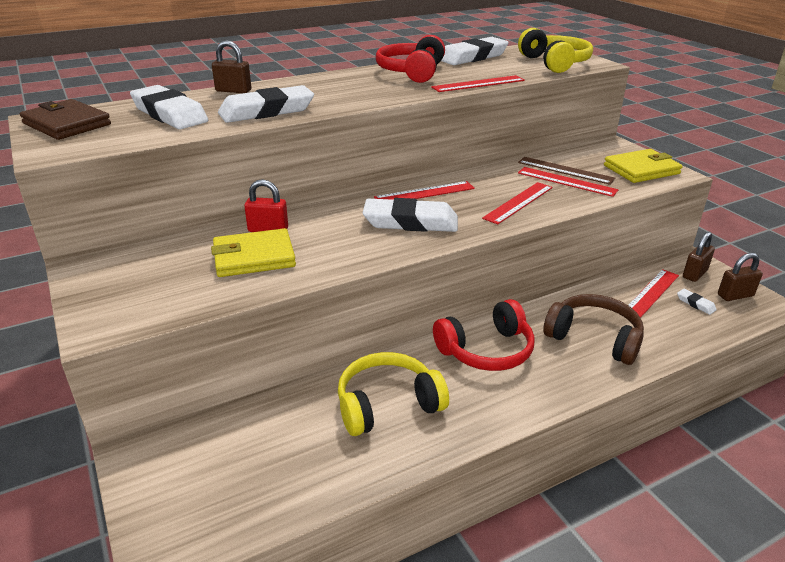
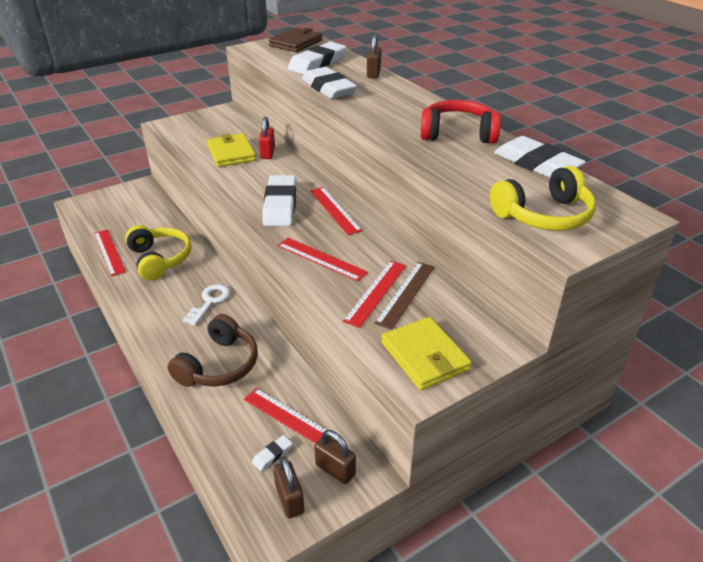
camera: 85 degrees right, 5 degrees up
red ruler [431,75,525,92] -> red ruler moved to [94,229,126,276]
red headphones [433,299,535,371] -> white key [182,284,230,326]

